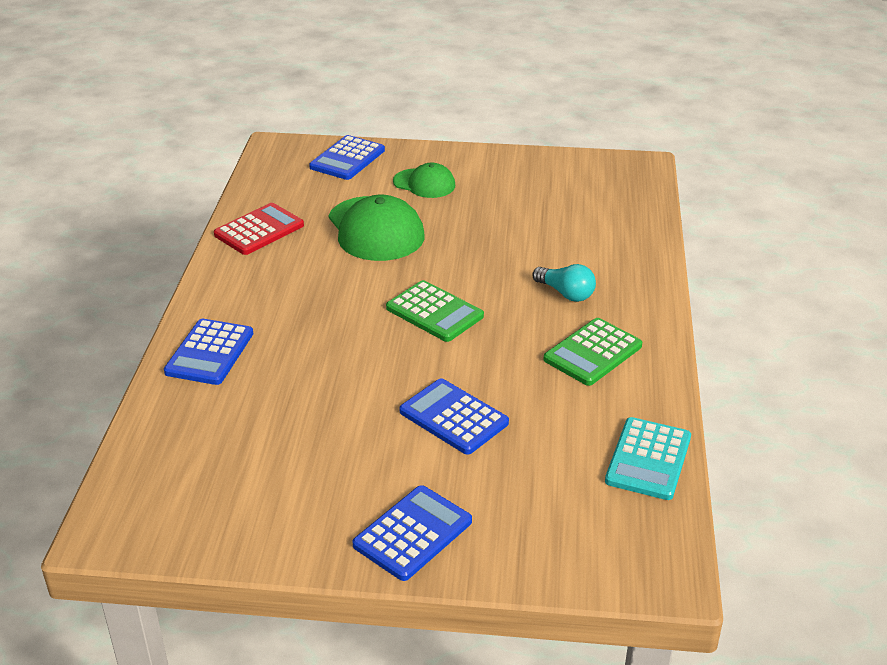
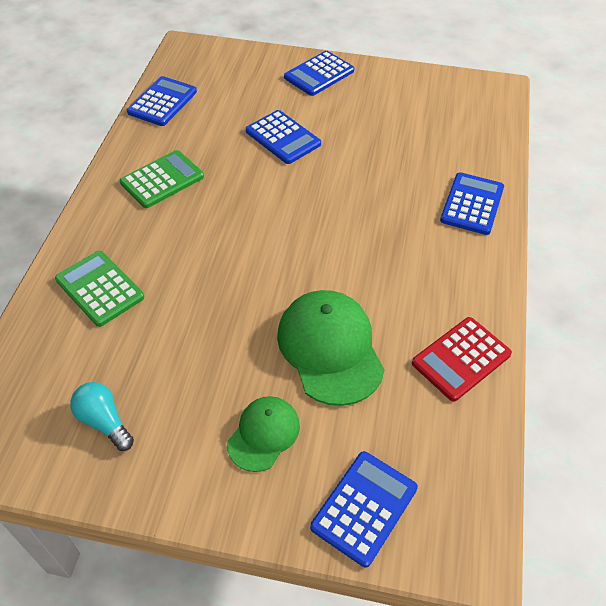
camera: 175 degrees left, 15 degrees up
green calculator [386,280,484,342] -> green calculator moved to [55,251,144,327]
green cap [393,163,455,198] -> green cap turned 90 degrees clockwise [227,396,300,472]
turquoise light bulb [532,264,596,302] -> turquoise light bulb moved to [70,382,134,451]
turquoise calculator [605,417,691,500] -> blue calculator [127,76,197,126]

